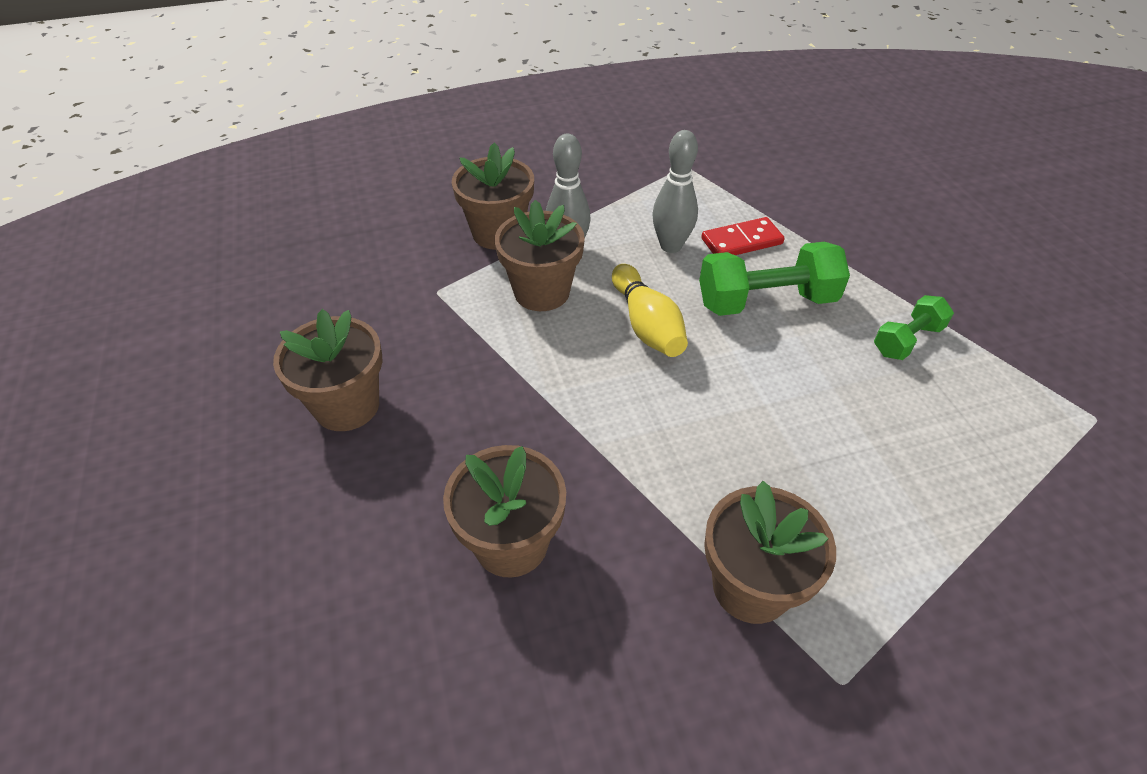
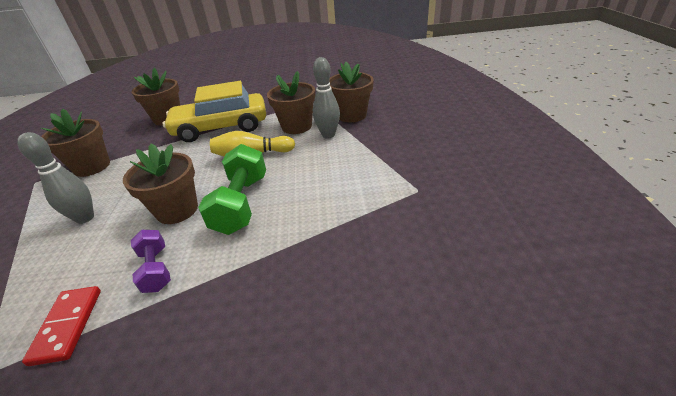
camera: 105 degrees right, 10 degrees down
brown flower pot [273,309,383,431] -> brown flower pot moved to [123,143,198,224]
grey bowling pin [652,130,698,253] -> grey bowling pin moved to [17,132,94,224]
red domino [702,217,785,255] -> red domino moved to [22,286,101,366]
green dumbbell [874,295,954,360] -> purple dumbbell [131,230,171,293]
none -> yellow car [163,81,266,142]

